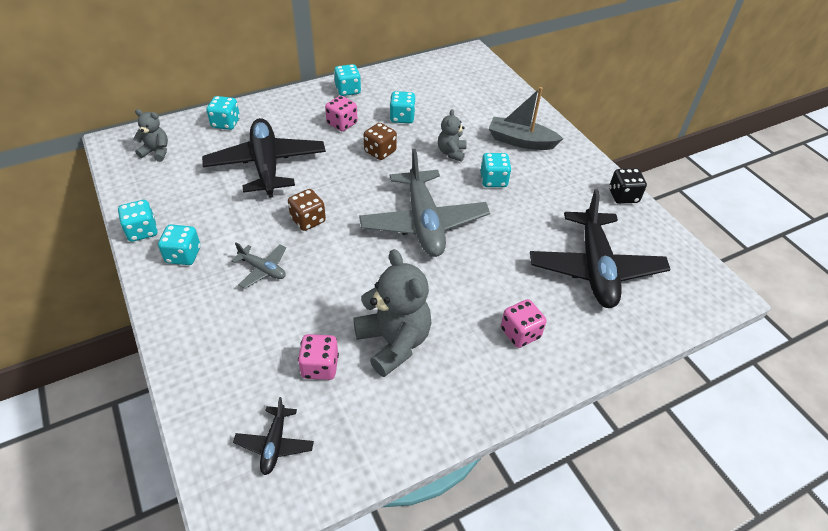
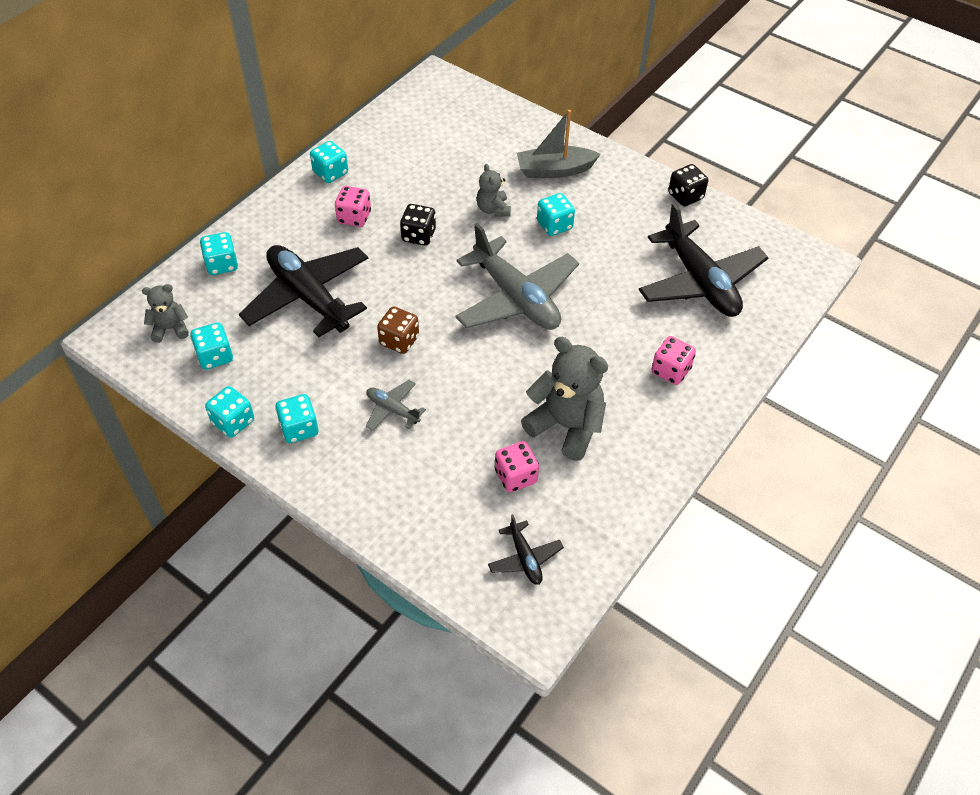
camera: 25 degrees left, 5 degrees up
grey plane [231,242,286,289] -> grey plane turned 150 degrees counterclockwise [366,380,426,431]
brown dice [364,123,397,160] -> black dice [400,204,436,246]
turquoise dice [390,91,415,123] -> turquoise dice moved to [190,322,233,370]

